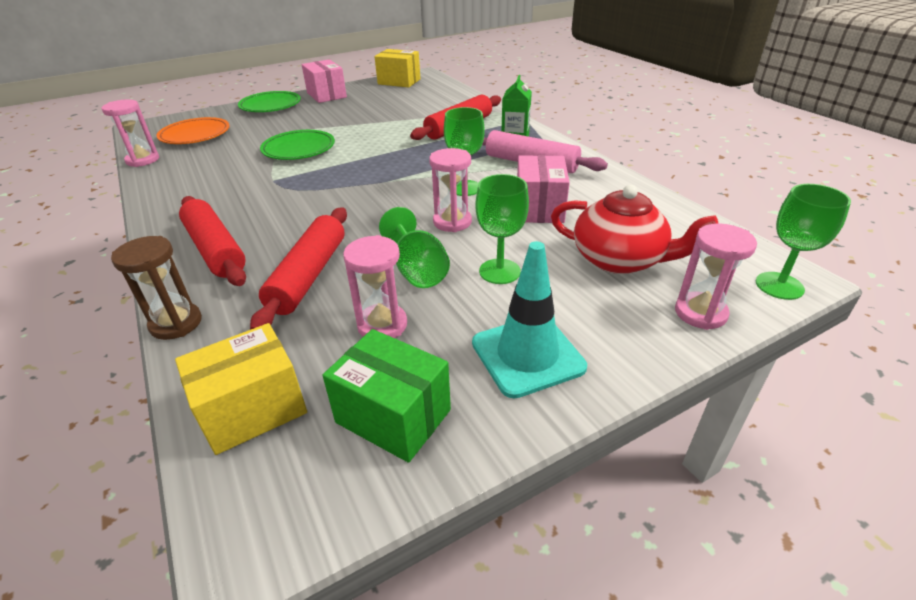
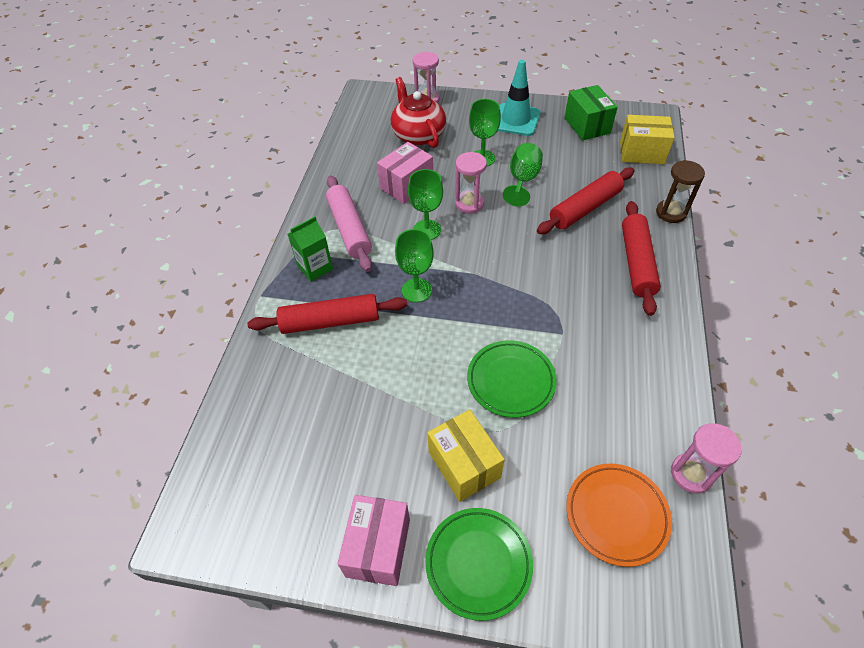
camera: 140 degrees left, 15 degrees up
pink hourglass [343,235,407,338] -> none
yellow box [374,49,421,87] -> yellow box moved to [427,409,505,502]
green goblet [756,184,851,300] -> green goblet moved to [395,229,434,303]

